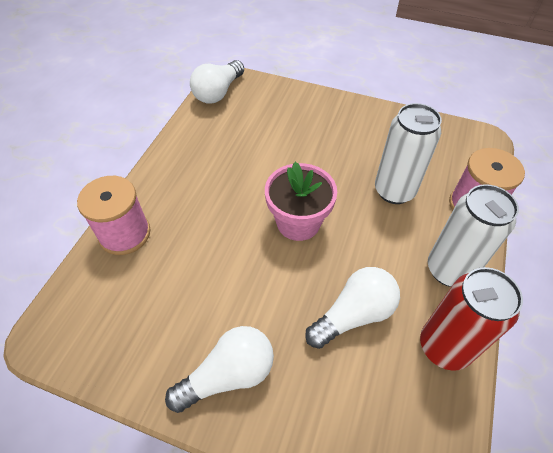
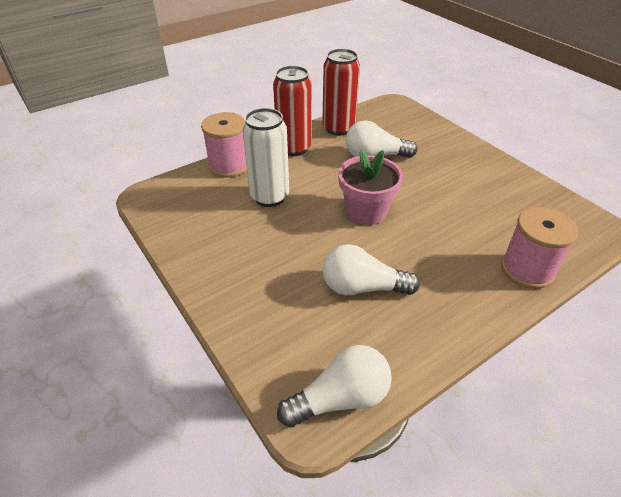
camera: 145 degrees left, 10 degrees down
white light bulb [165,326,274,413] -> white light bulb moved to [322,244,420,295]
white can [428,184,519,287] -> red can [273,66,312,156]

